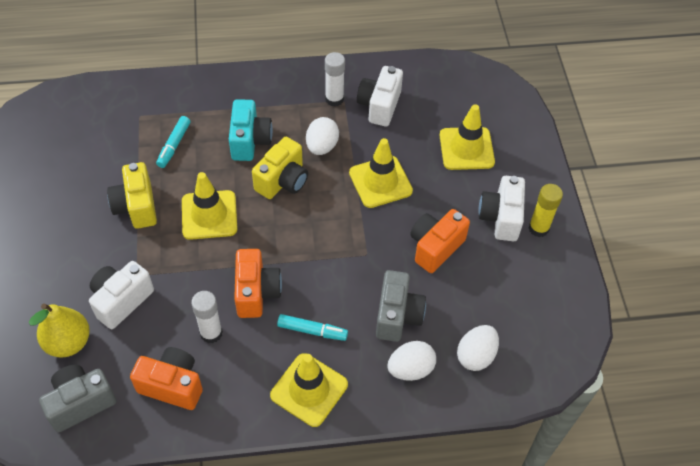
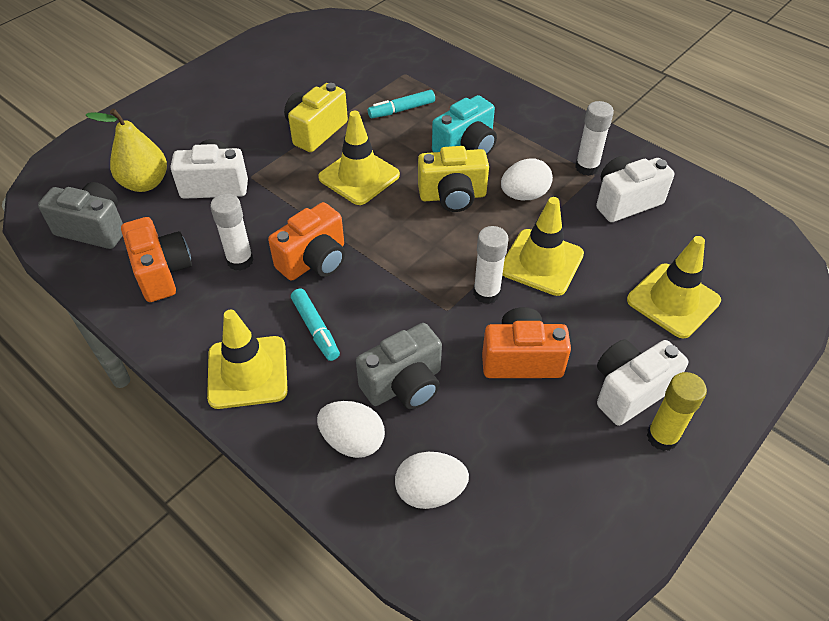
camera: 50 degrees right, 5 degrees down
none -> white glue stick [473,226,509,304]

